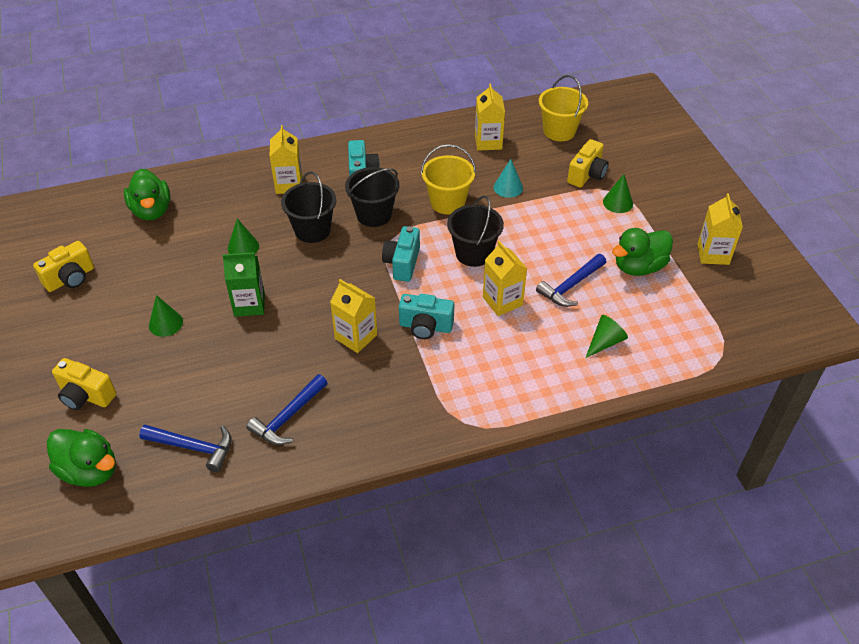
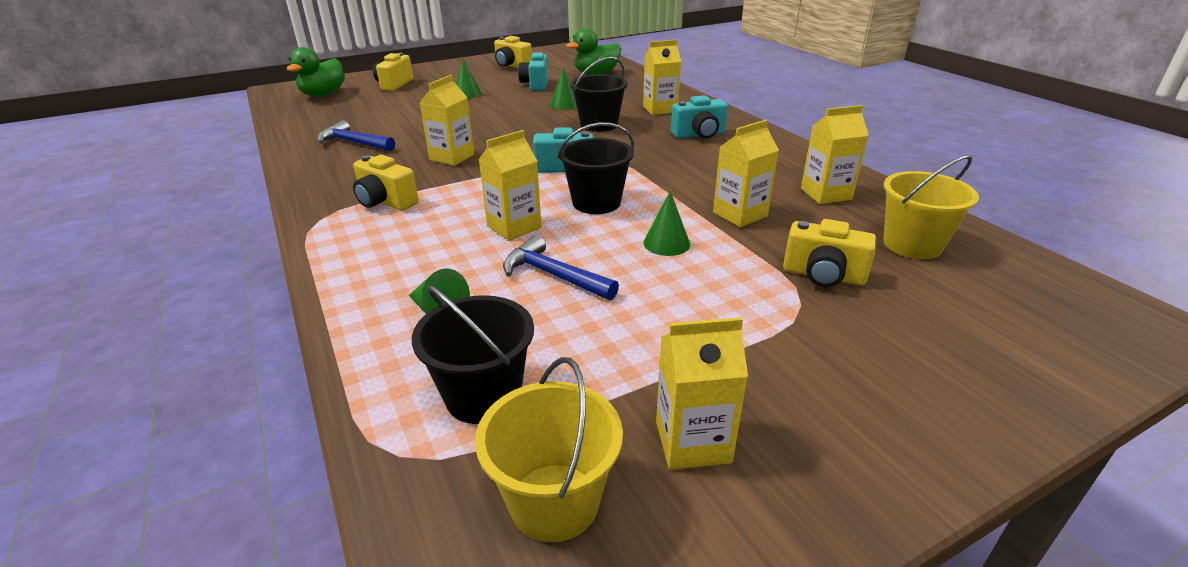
camera: 80 degrees right, 15 degrees down
blue hammer [139,425,231,472] -> none
green carton [222,252,265,317] -> none
black bucket [345,167,399,227] -> black bucket moved to [412,285,534,424]
turquoise camera [399,294,454,339] -> turquoise camera moved to [518,52,548,91]
yellow bucket [421,144,476,214] -> yellow bucket moved to [475,357,623,542]
turquoise cone [494,159,523,198] -> yellow carton [713,120,779,227]
green cone [603,174,633,213] -> green cone moved to [643,191,690,256]
green duck [612,228,673,276] -> none
none -> yellow camera [353,155,419,211]

